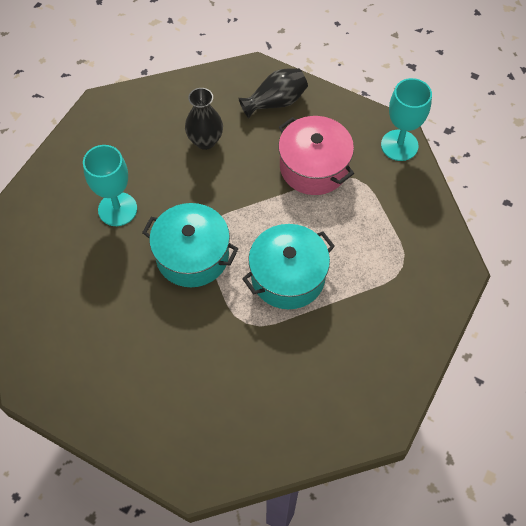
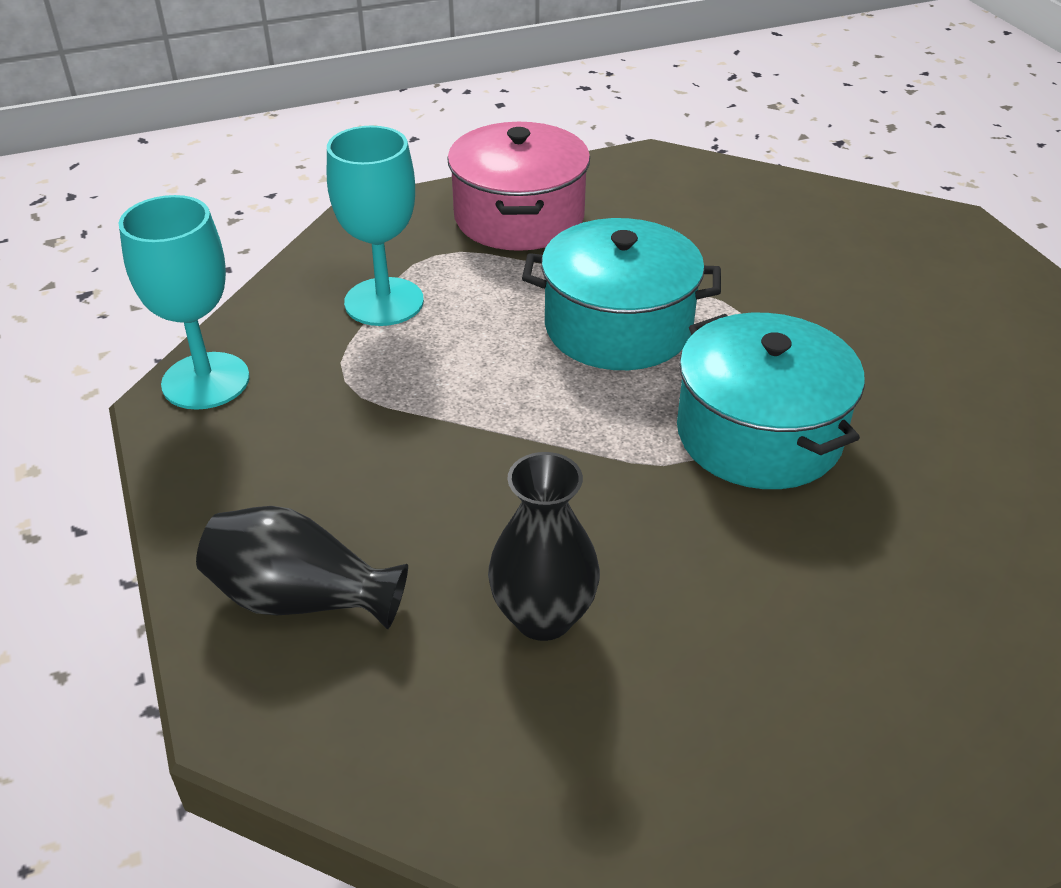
camera: 140 degrees left, 20 degrees down
turquoise goblet [83,145,137,226] -> turquoise goblet moved to [327,126,424,326]
pink pot [278,116,354,195] -> pink pot moved to [447,122,590,251]

